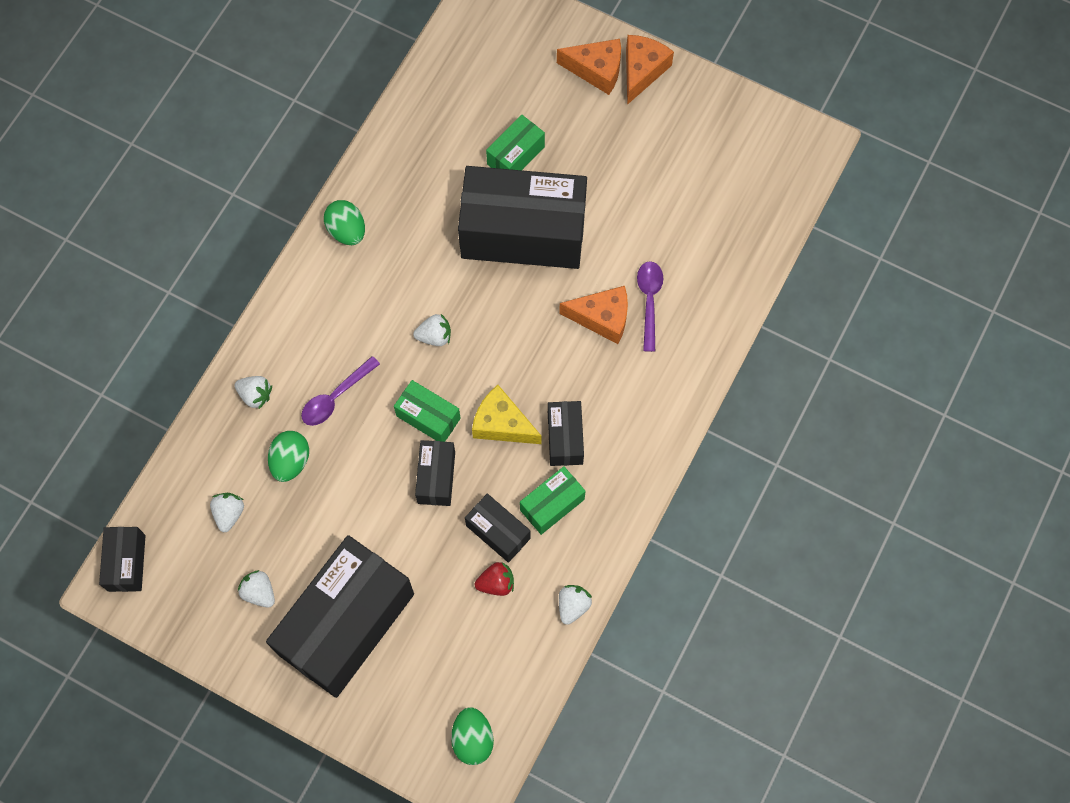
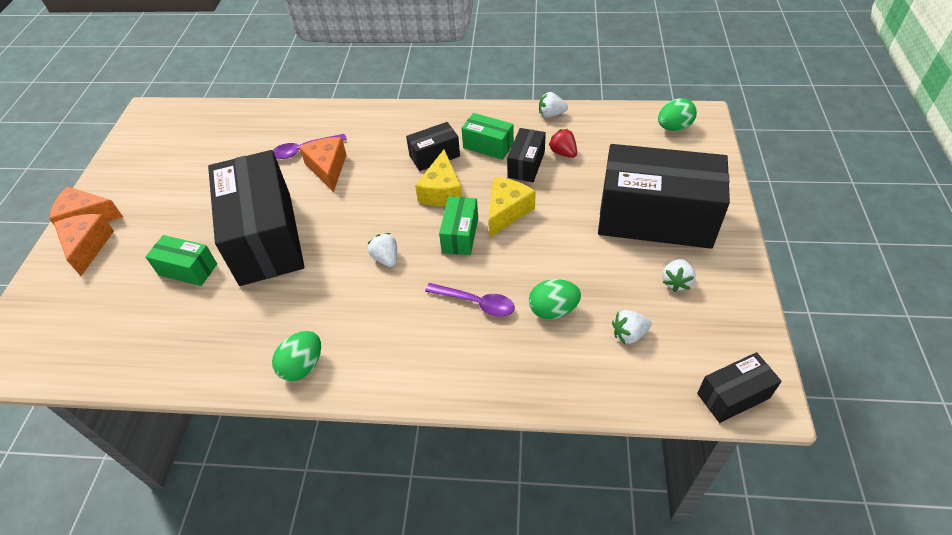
camera: 110 degrees left, 20 degrees down
white strawberry [234,376,272,409] -> none
black box [415,440,455,506] -> yellow cheese [488,177,536,238]

